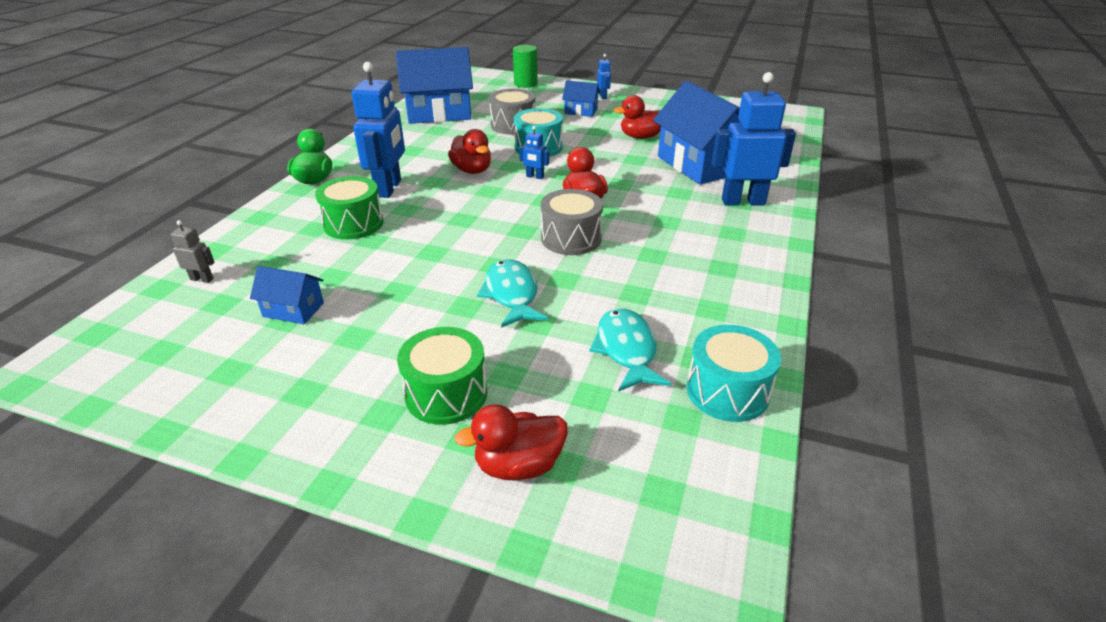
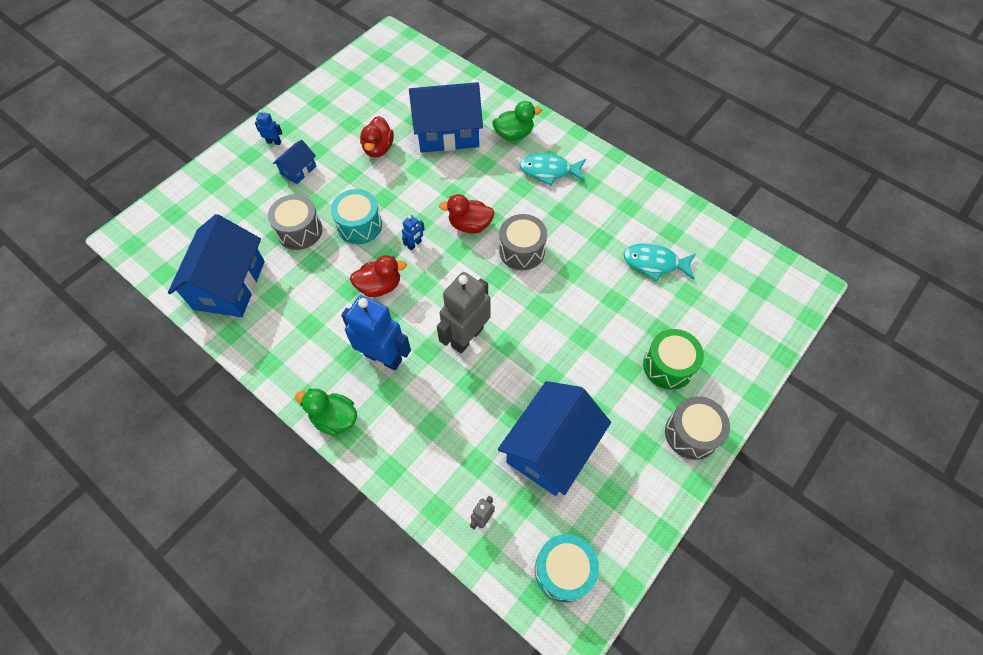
camera: 70 degrees left, 25 degrees up
blue house [250,266,324,324] -> blue house [498,381,611,496], size x2.10
green drum [315,176,384,240] -> none
red duck [454,404,568,481] -> none
turquoise fish [477,259,548,328] -> turquoise fish moved to [520,153,586,186]
green cylinder [513,45,538,88] -> none
turquoise drum [687,325,781,422] -> turquoise drum moved to [535,534,599,603]
blue robot [712,72,796,206] -> green duck [492,101,542,141]
none -> grey robot [437,272,491,354]
none -> grey drum [665,396,730,460]

